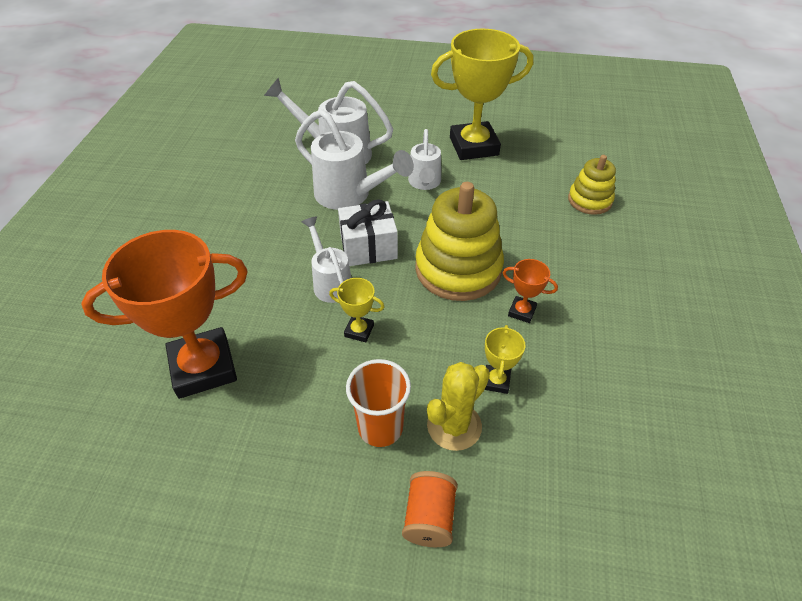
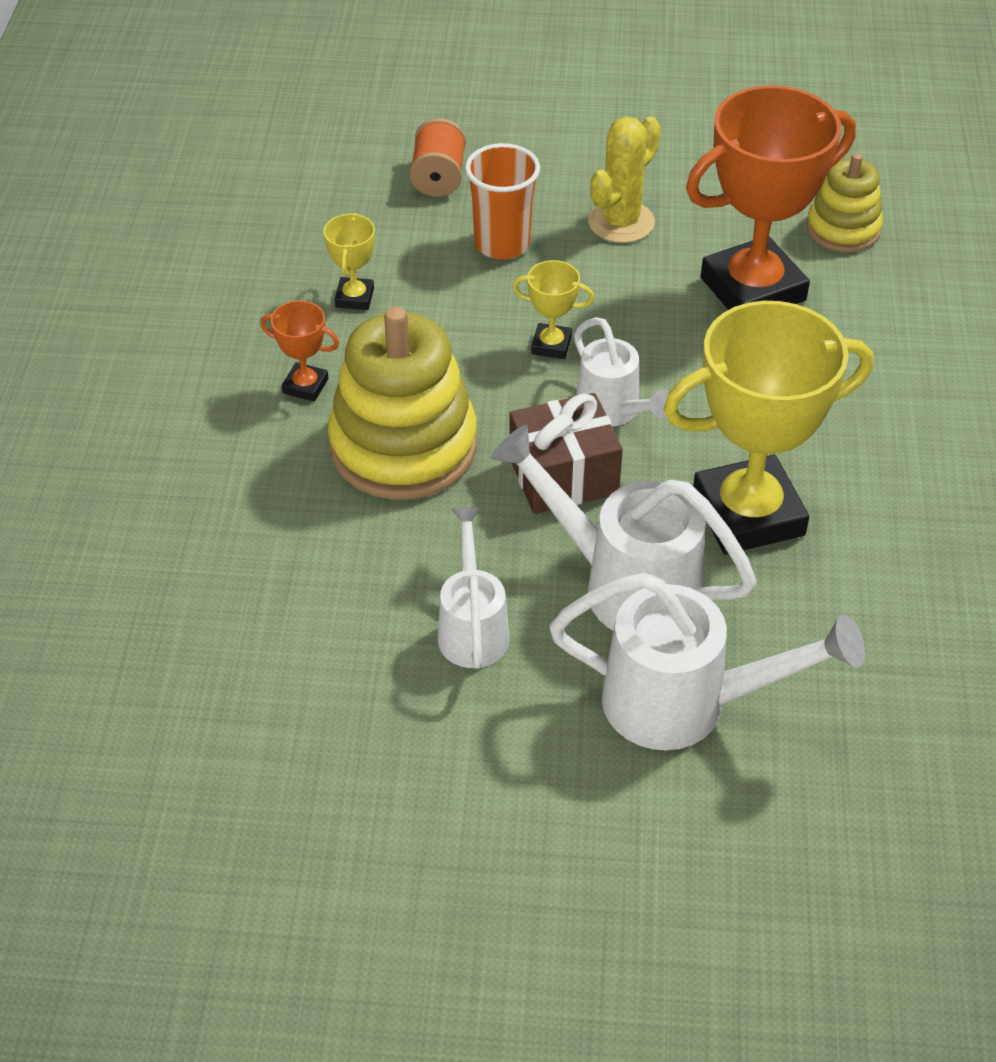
camera: 175 degrees right, 0 degrees up
white gift [338,199,398,266] -> brown gift [509,393,623,514]
yellow cactus [427,362,490,451] -> yellow cactus moved to [588,117,661,243]
yellow trophy [431,29,533,160] -> yellow trophy moved to [663,301,873,554]
yellow stacking toy [568,155,616,215] -> yellow stacking toy moved to [806,153,883,252]

